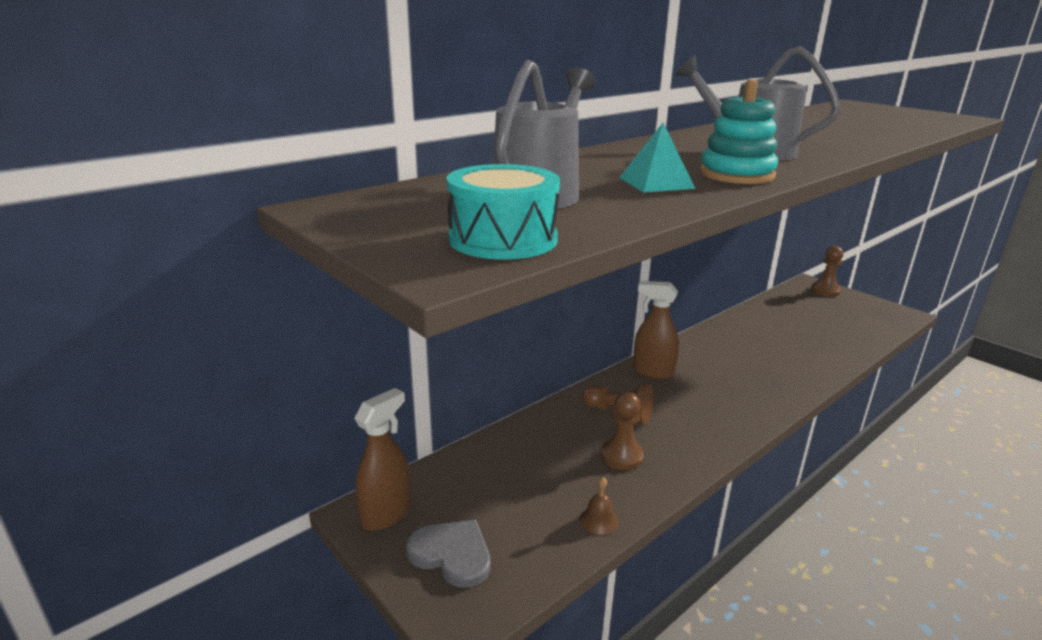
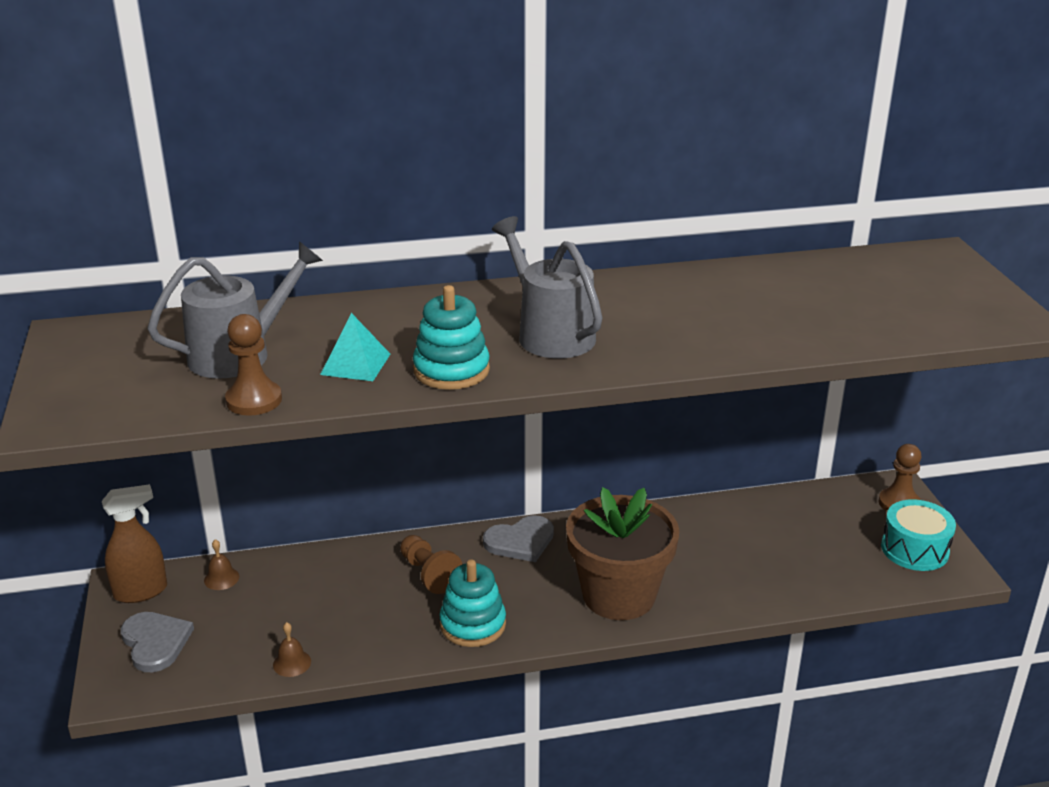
camera: 30 degrees right, 5 degrees up
turquoise drum [447,164,560,260] -> turquoise drum moved to [881,499,956,571]
brown pawn [600,392,644,470] -> brown pawn moved to [225,314,282,416]
brown spray bottle [633,281,679,379] -> grey heart [483,515,554,562]
none -> brown bell [204,539,239,590]
none -> turquoise stacking toy [439,559,506,647]
none -> brown flower pot [566,487,679,620]

